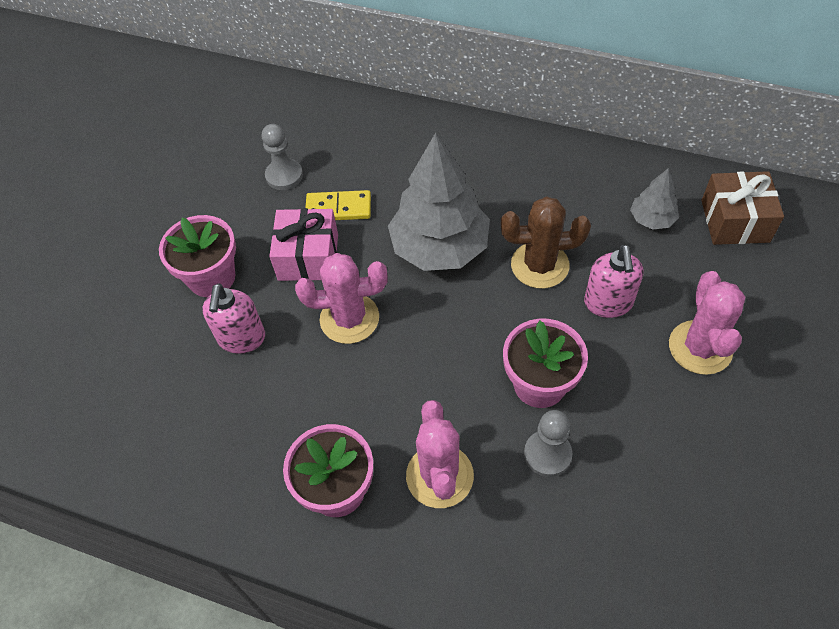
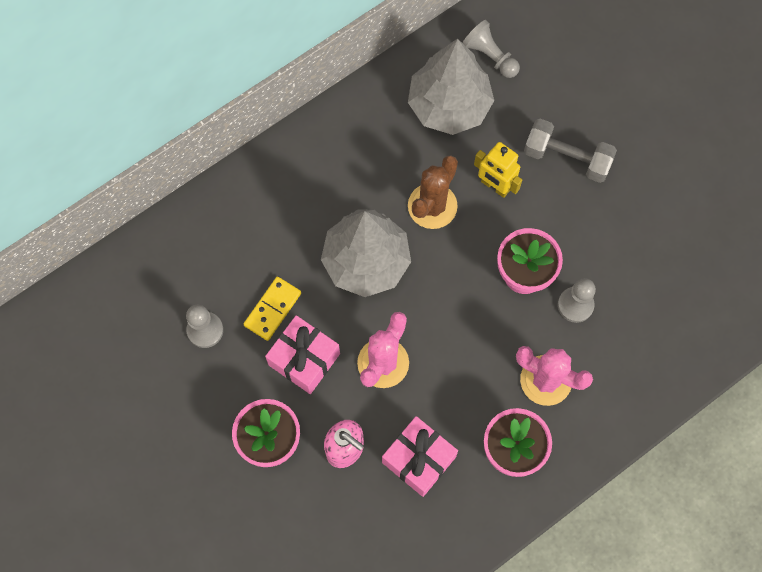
camera: 60 degrees left, 15 degrees up
pink soap dispenser [584,245,644,318] -> yellow robot [474,142,522,198]
grey tree [630,168,679,230] -> grey tree [408,39,494,135], size x2.09
pink cactus [669,271,745,375] -> grey dumbbell [524,119,617,183]
brown gift [701,171,784,245] -> grey pawn [462,20,520,78]
none -> pink gift [382,416,458,497]

